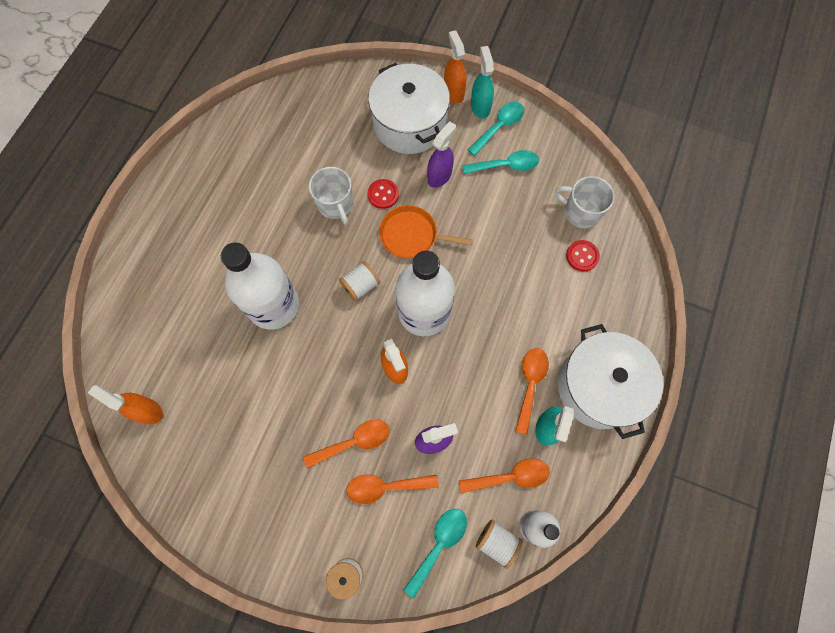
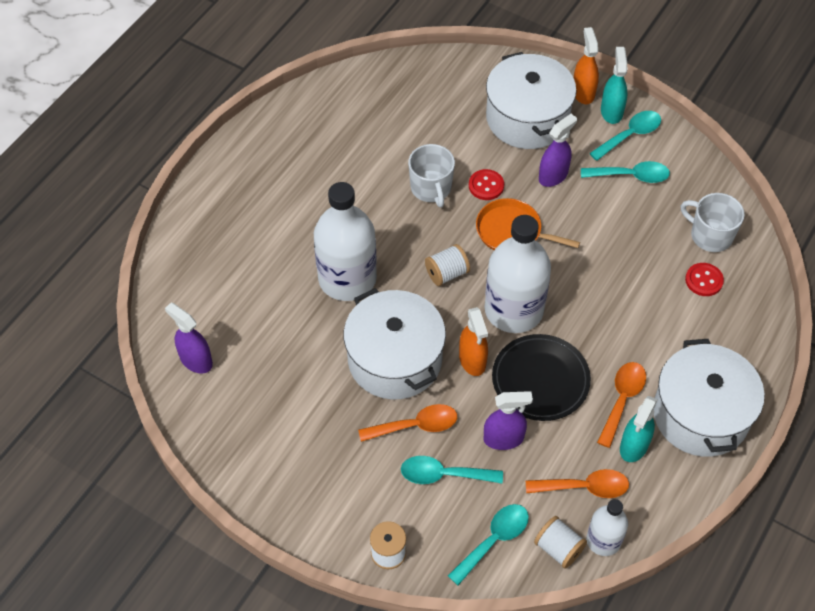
camera: 10 degrees right, 15 degrees down
orange spray bottle [88,385,163,424] -> purple spray bottle [165,303,213,374]
orange spoon [346,474,439,504] -> turquoise spoon [401,456,503,484]
none -> white pot [343,288,446,400]
none -> black plate [492,334,591,421]

